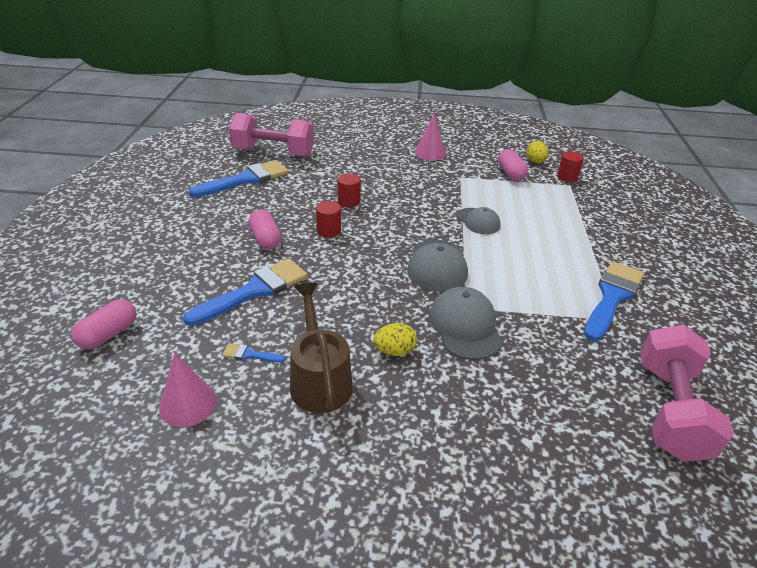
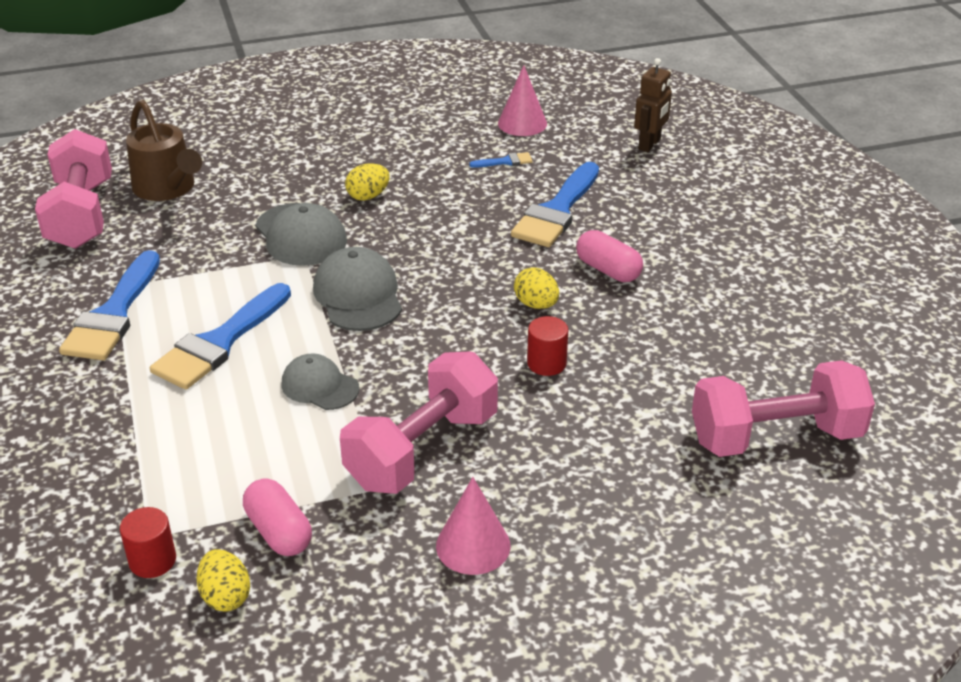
camera: 160 degrees right, 0 degrees up
pink capsule [71,299,136,350] -> brown robot [634,58,672,152]
blue brush [189,160,289,197] -> blue brush moved to [150,283,291,389]
brown watering can [290,283,353,413] -> brown watering can moved to [126,100,202,201]
red cylinder [316,201,341,238] -> yellow egg [514,267,559,309]
none -> pink dumbbell [340,351,498,494]

